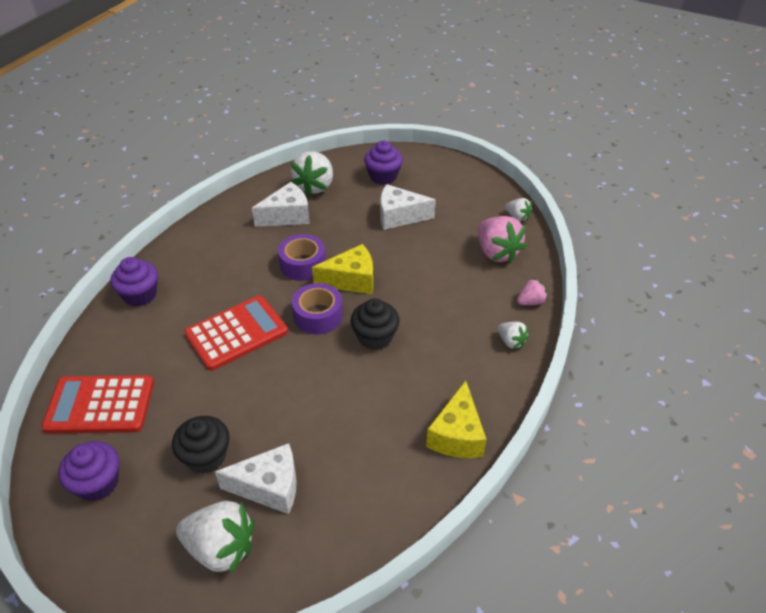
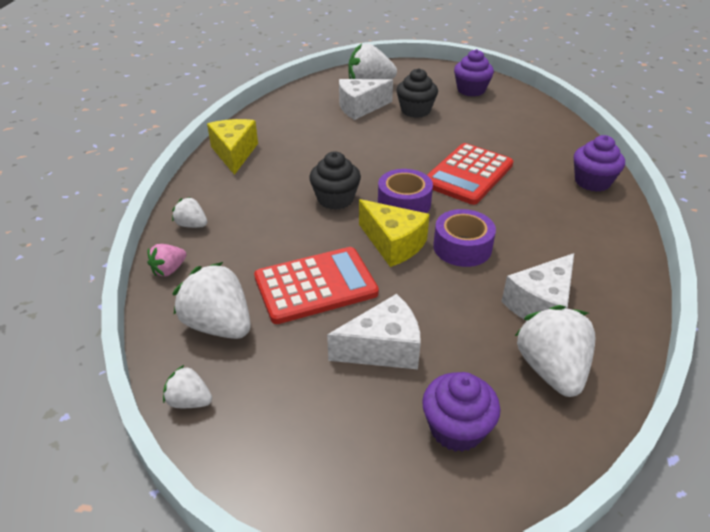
camera: 160 degrees right, 5 degrees down
red calculator [41,375,154,434] -> red calculator moved to [254,247,379,324]
yellow cheese [312,244,373,294] -> yellow cheese turned 105 degrees counterclockwise [359,199,430,267]
pink strawberry [478,216,526,264] -> white strawberry [173,262,251,339]

